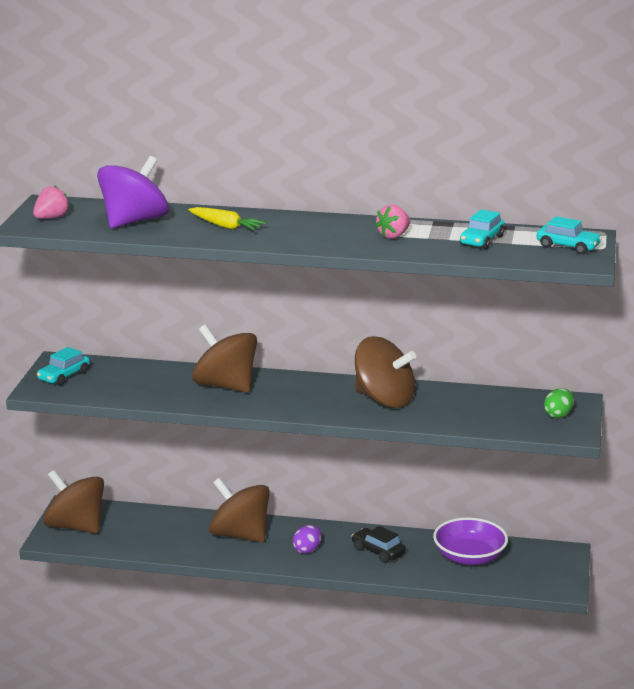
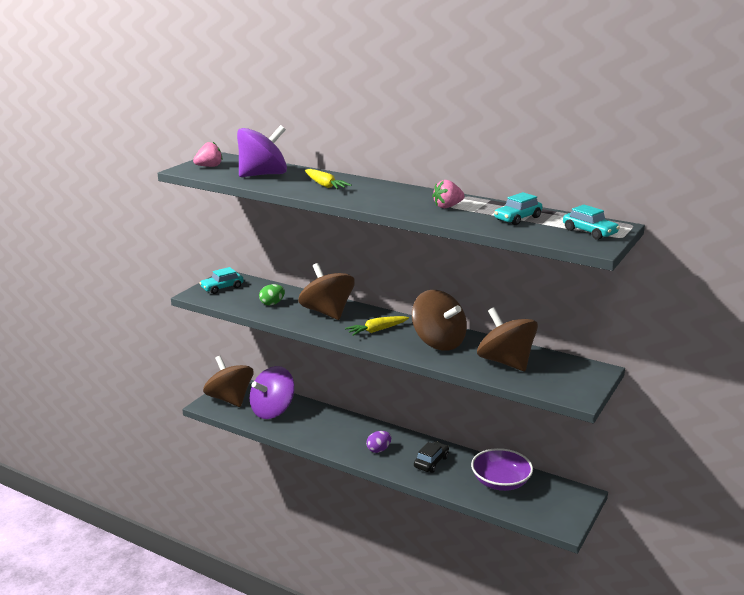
camera: 20 degrees right, 0 degrees up
brown spinning top [209,478,270,542] -> brown spinning top moved to [477,307,538,371]
black car [352,526,406,563] -> black car turned 60 degrees clockwise [414,442,449,473]
green egg [544,388,574,418] -> green egg moved to [259,284,285,305]
none -> purple spinning top [250,366,295,419]
none -> yellow carrot [345,316,409,336]

